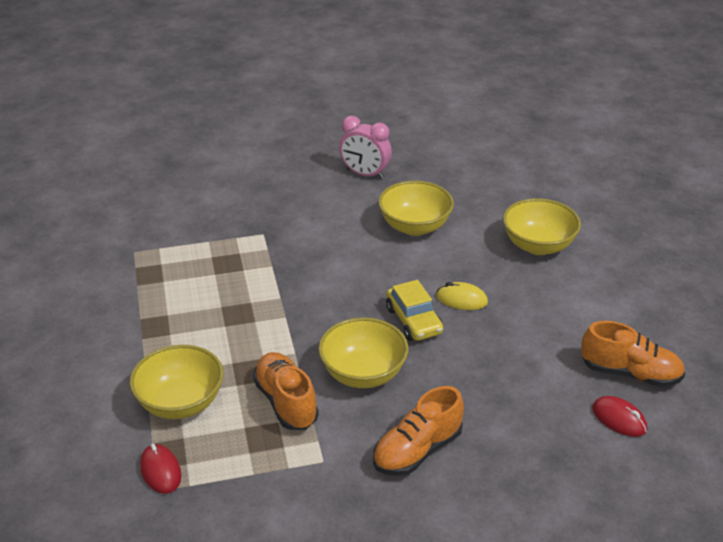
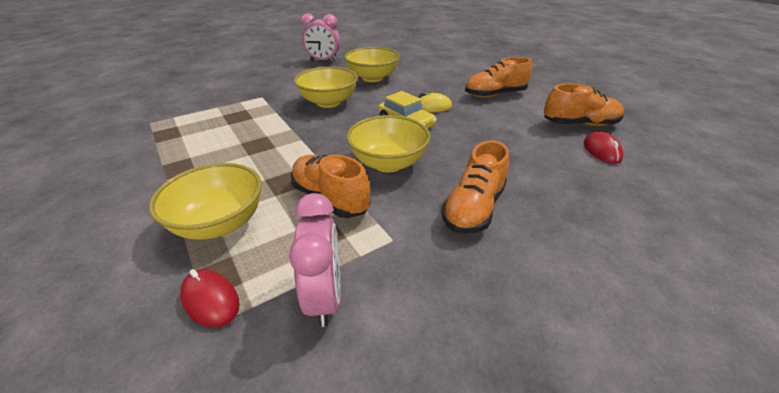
camera: 20 degrees left, 0 degrees up
yellow bowl [503,198,581,255] -> yellow bowl moved to [294,67,358,108]
red mouse [592,396,647,437] -> red mouse turned 60 degrees clockwise [584,132,623,164]
none -> pink clock [289,193,340,327]
none -> orange shoe [465,57,532,98]

